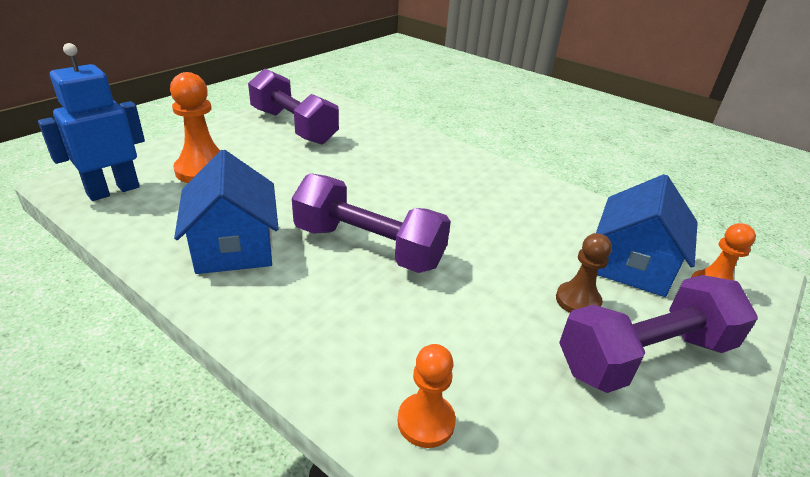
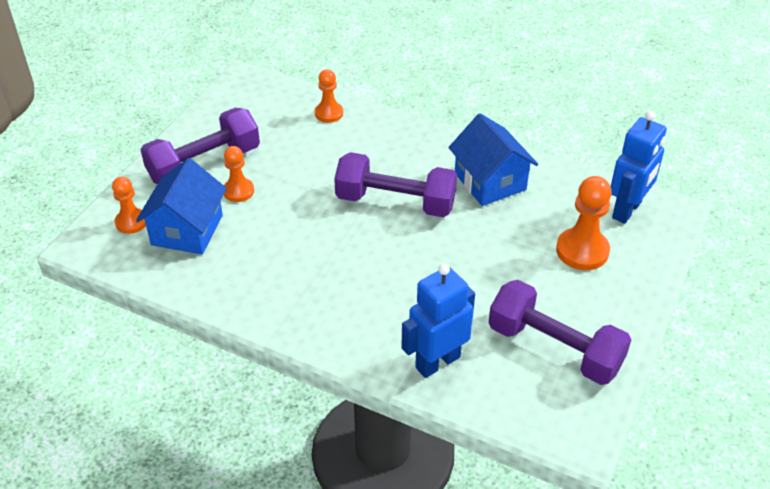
camera: 170 degrees right, 10 degrees up
brown pawn [556,233,612,313] -> orange pawn [224,146,254,202]
none -> blue robot [401,264,475,378]

